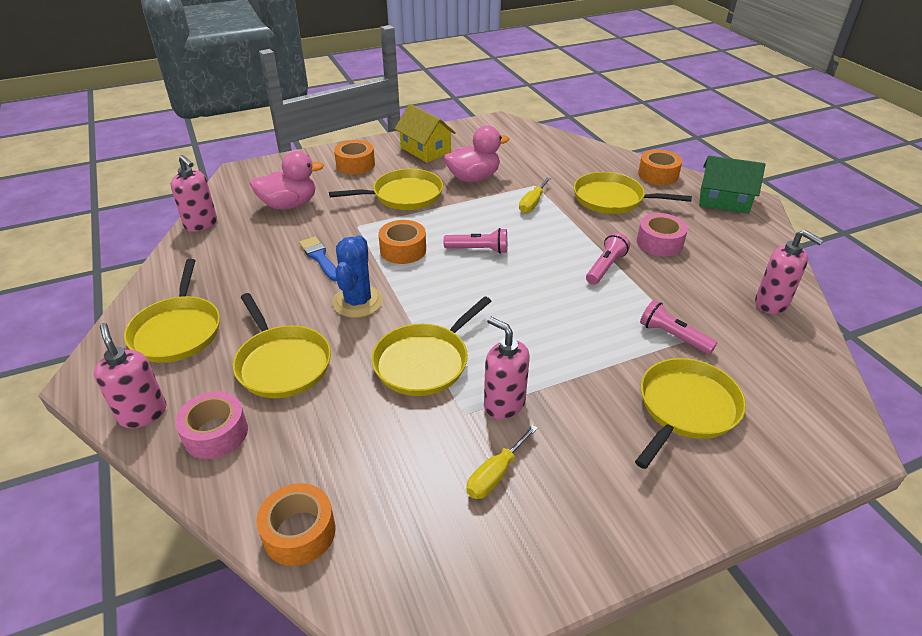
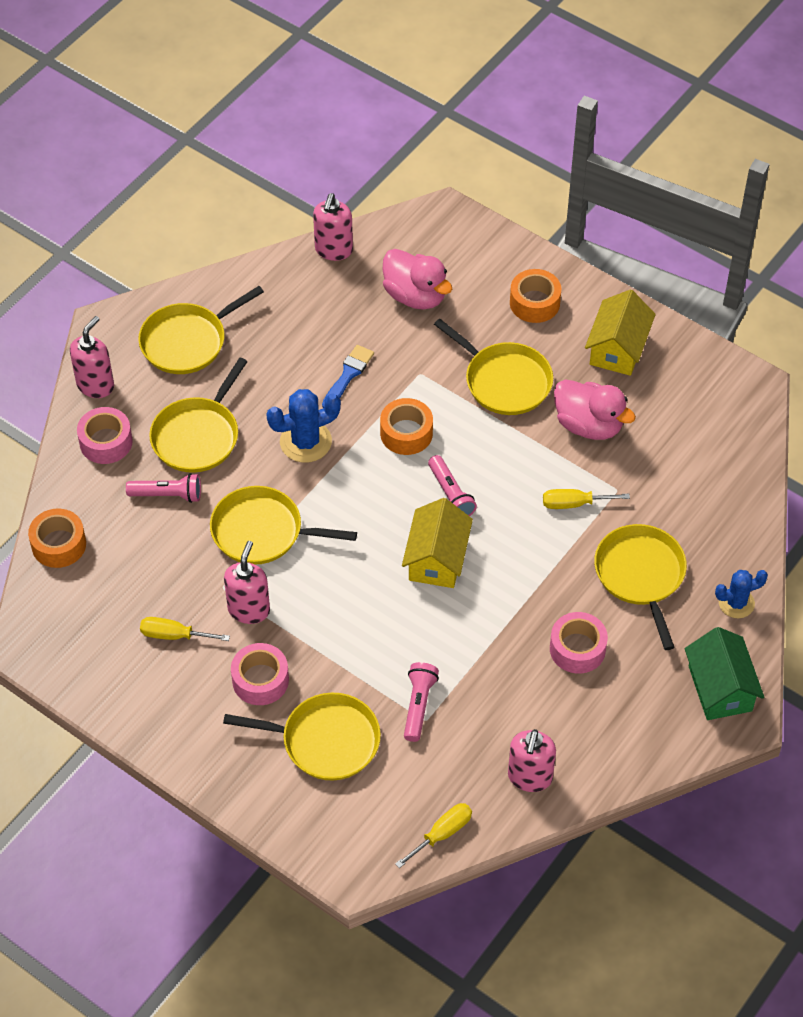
camera: 60 degrees right, 15 degrees up
pink flashlight [586,232,630,285] -> pink flashlight moved to [126,473,201,503]
orange tape [638,149,682,185] -> blue cactus [715,570,768,618]
none -> pink tape [231,643,289,705]
none -> yellow screwdriver [395,803,472,868]
none -> yellow house [402,498,473,588]

